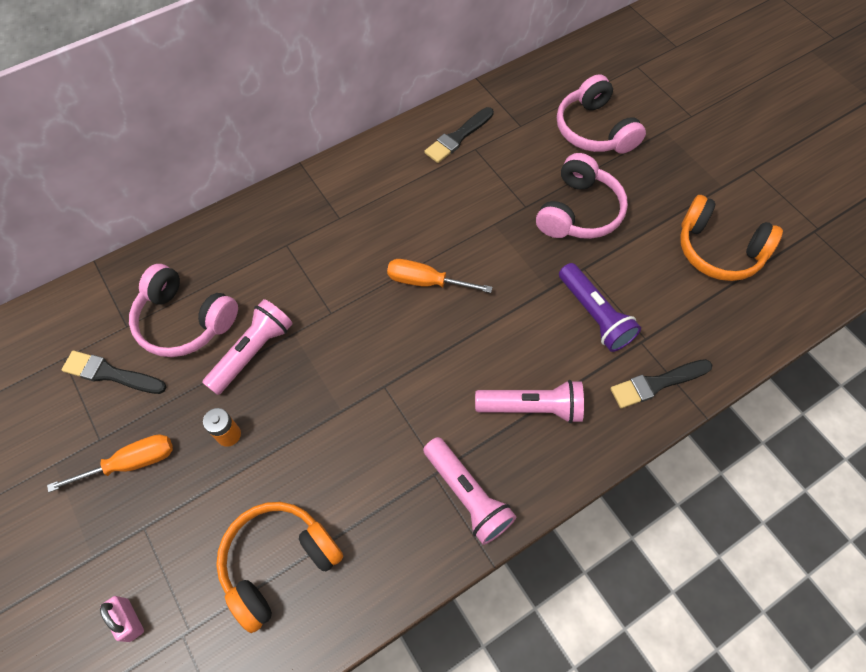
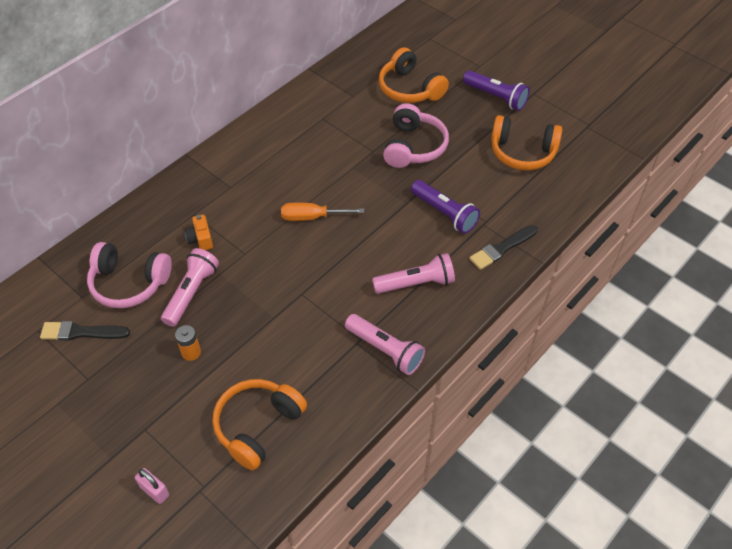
camera: 15 degrees left, 10 degrees down
orange screwdriver [47,434,173,492] -> none
black brush [424,107,494,163] -> none
pink headphones [557,74,646,154] -> orange headphones [379,47,449,103]
none -> orange camera [185,215,213,250]
none -> purple flashlight [463,70,530,111]

